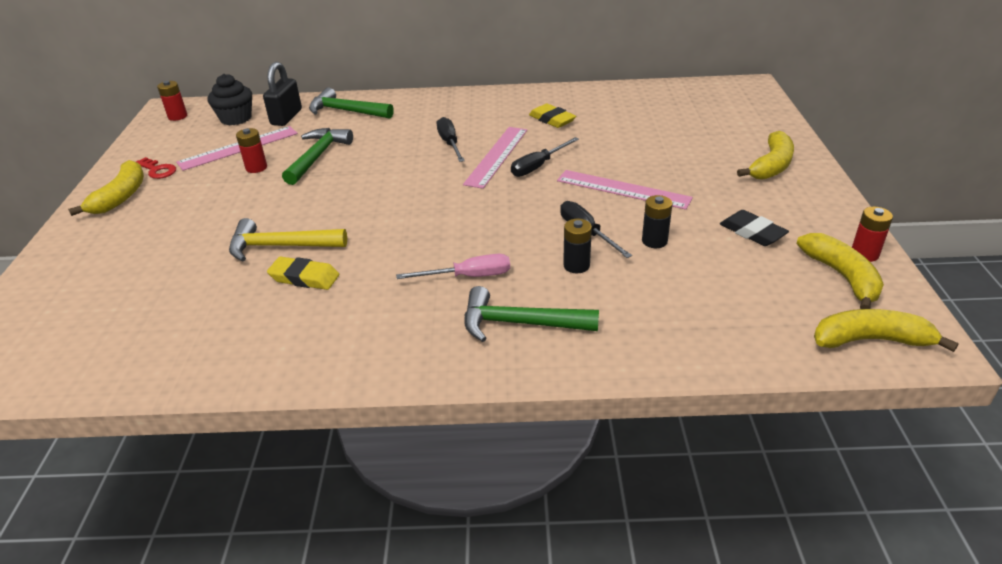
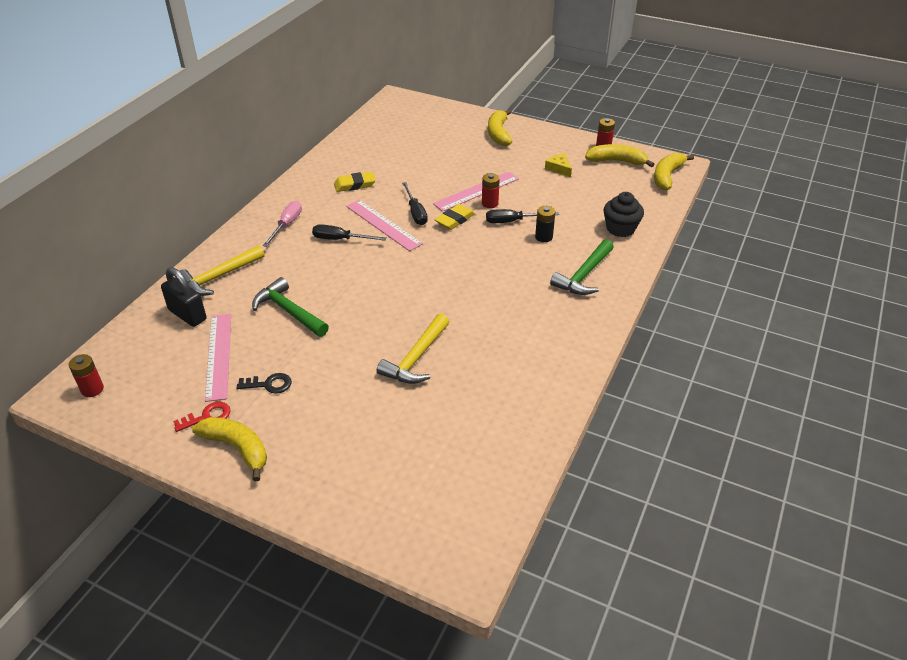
camera: 65 degrees left, 5 degrees up
black cupcake [208,74,252,125] -> black cupcake moved to [604,192,644,237]
red battery [236,128,267,173] -> red battery moved to [482,173,500,208]
yellow eraser [267,257,339,290] -> yellow eraser moved to [435,204,475,230]
green hammer [309,88,394,119] -> yellow hammer [180,245,265,296]
pink screwdriver [396,254,510,279] -> pink screwdriver moved to [263,201,302,247]
black battery [642,195,673,248] -> none
black eraser [720,210,789,246] -> yellow cheese [545,153,572,177]
yellow banana [737,131,794,180] -> yellow banana turned 150 degrees counterclockwise [488,109,512,146]
none -> black key [237,373,292,394]

